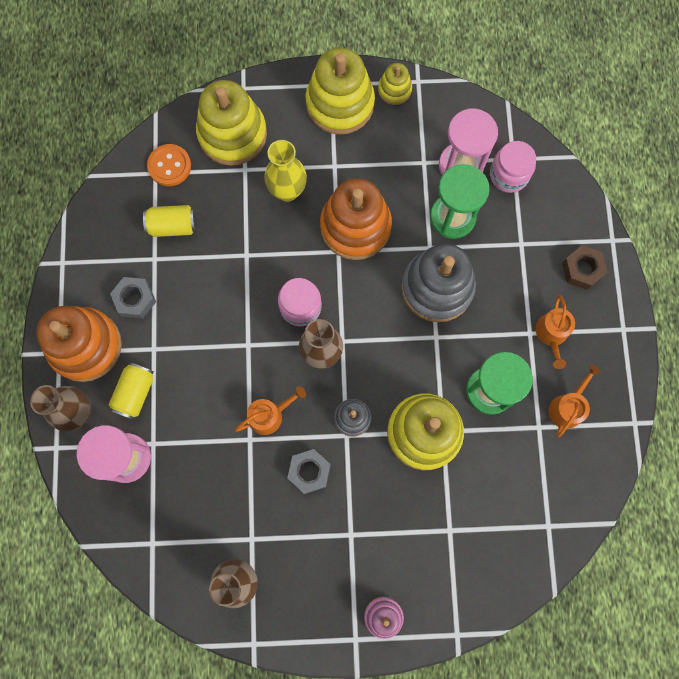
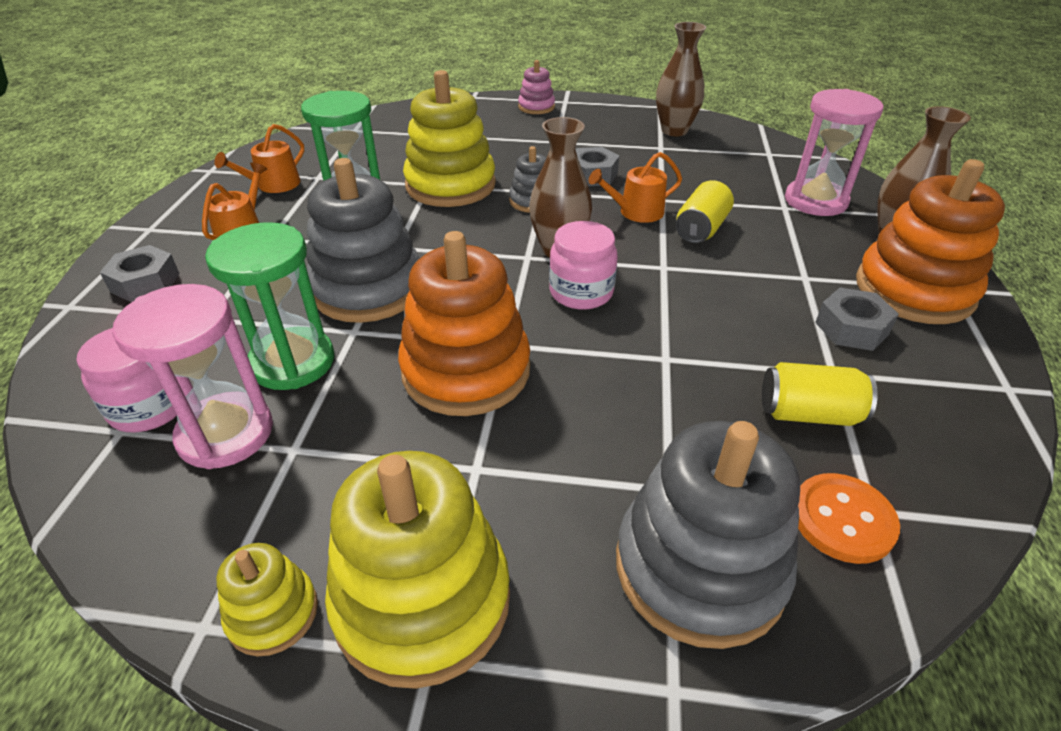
camera: 170 degrees left, 35 degrees down
yellow can [108,362,154,420] -> yellow can moved to [676,180,734,243]
yellow stacking toy [196,80,267,166] -> grey stacking toy [616,421,800,649]
yellow vase [264,140,307,202] -> none
brown nut [562,245,607,290] -> grey nut [100,245,180,302]

